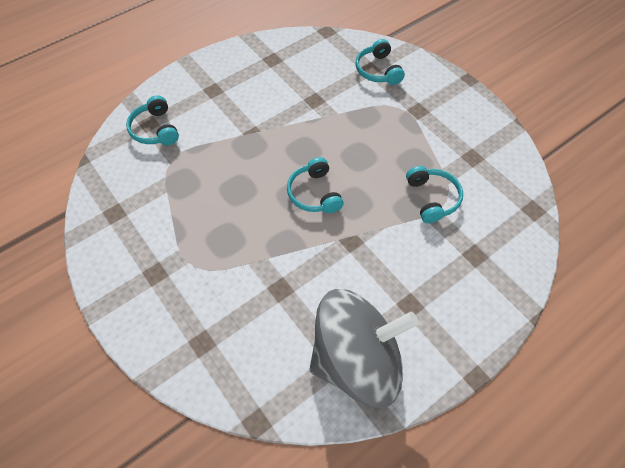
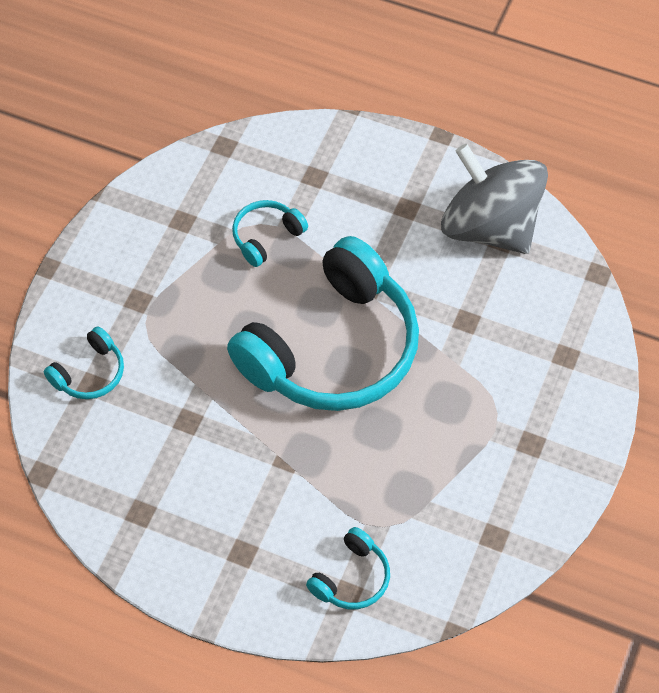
camera: 120 degrees left, 0 degrees up
turquoise headphones [287,157,344,213] -> turquoise headphones [227,236,419,411], size x2.41

